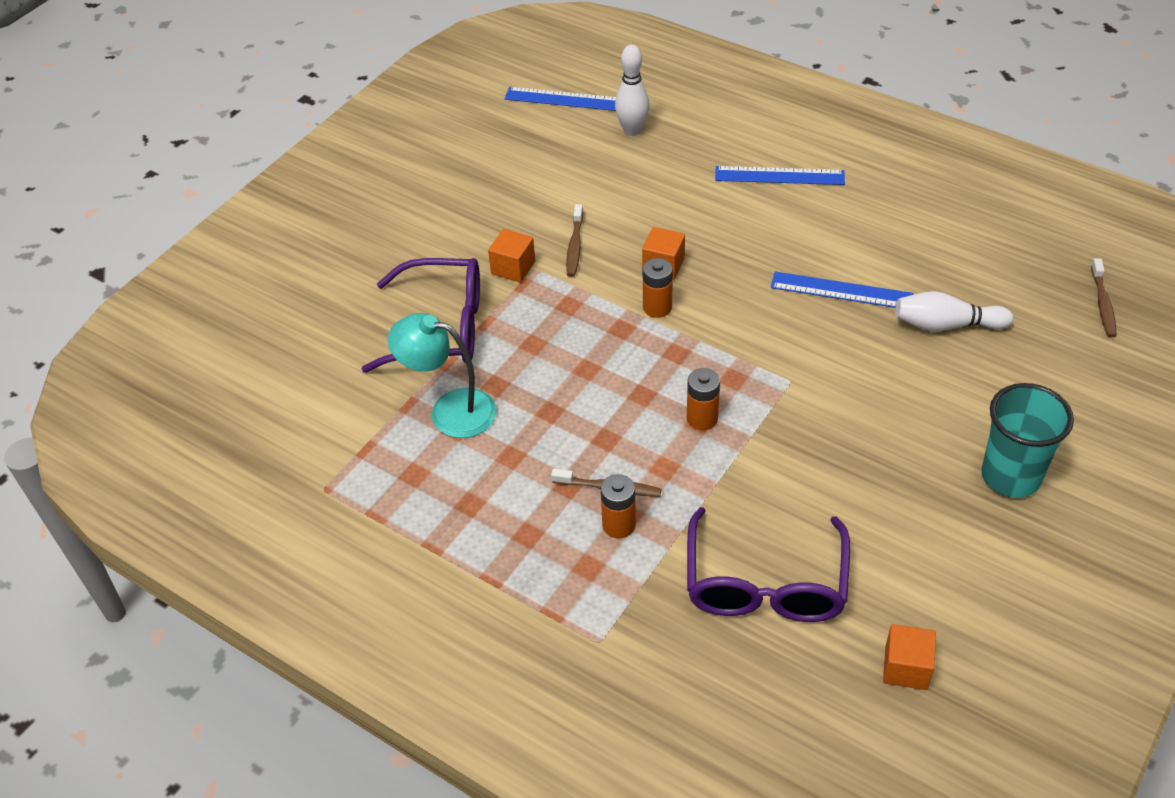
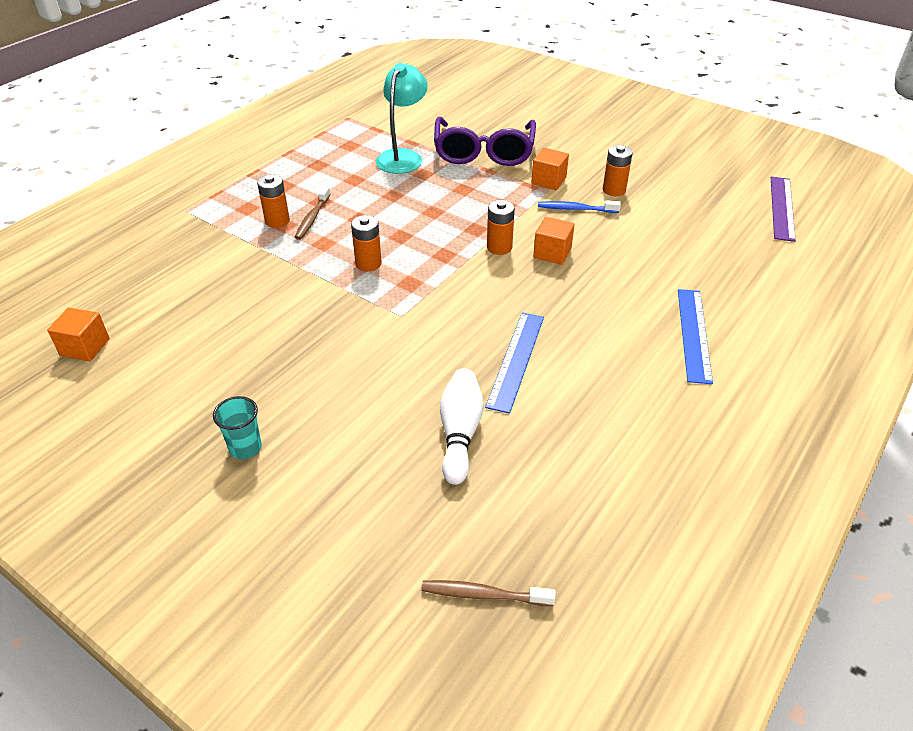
camera: 90 degrees right, 5 degrees down
blue ruler [505,87,616,111] -> purple ruler [771,177,796,242]
brown toothbrush [566,204,583,277] -> blue toothbrush [538,200,621,213]
white bowling pin [615,45,650,136] -> none
purple glasses [687,507,850,622] -> none
turquoise cup [981,383,1074,498] -> turquoise cup [213,396,262,459], size x0.54
none -> orange battery [603,145,633,196]

